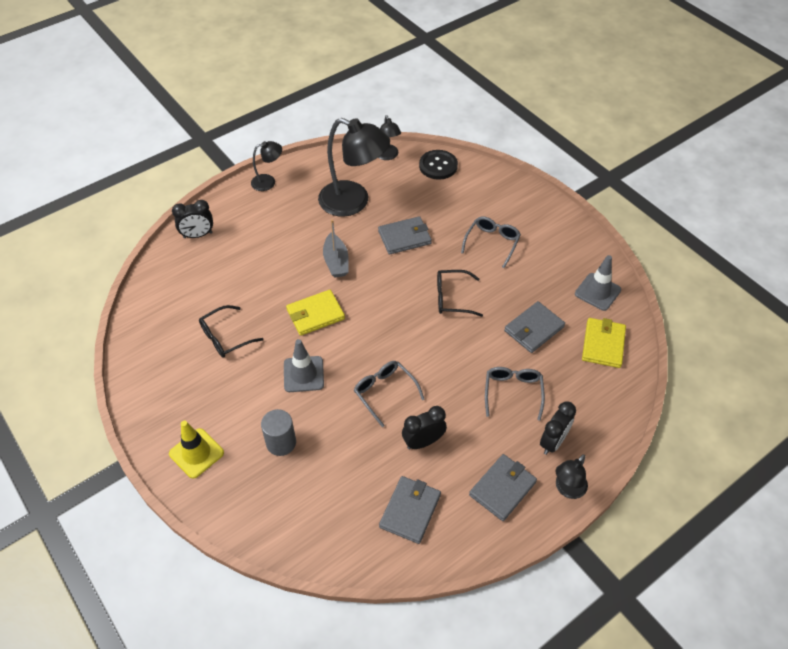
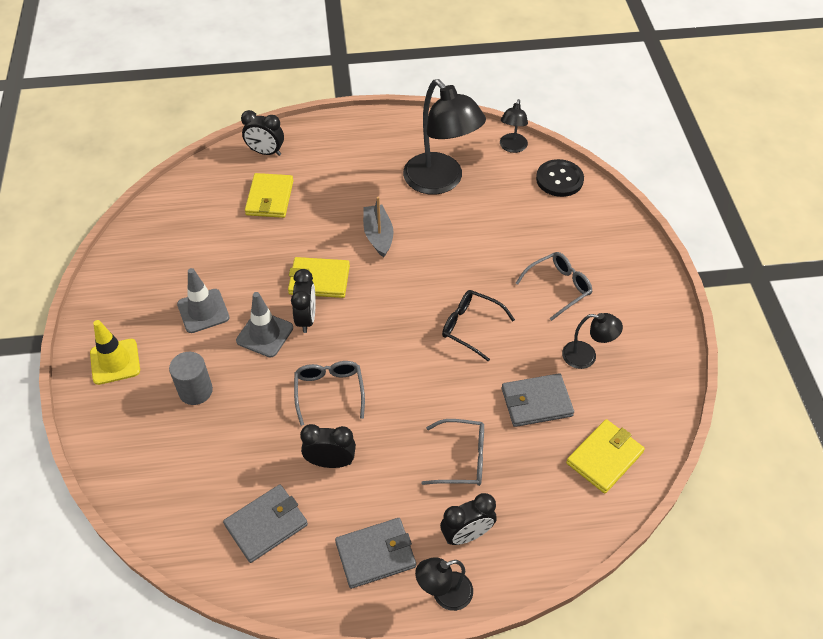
camera: 30 degrees right, 0 degrees up
black glasses [199,305,264,358] -> none
black lamp [251,141,282,191] -> black lamp moved to [562,313,623,369]
grey boat [323,219,348,278] -> grey boat turned 150 degrees clockwise [363,197,393,257]
grey wallet [378,216,432,255] -> none
grey glasses [485,367,545,421] -> grey glasses turned 60 degrees clockwise [422,419,484,486]
grey traffic cone [575,255,621,311] -> grey traffic cone moved to [177,268,229,333]
none -> yellow wallet [245,173,294,218]
none -> black clock [291,269,316,333]

